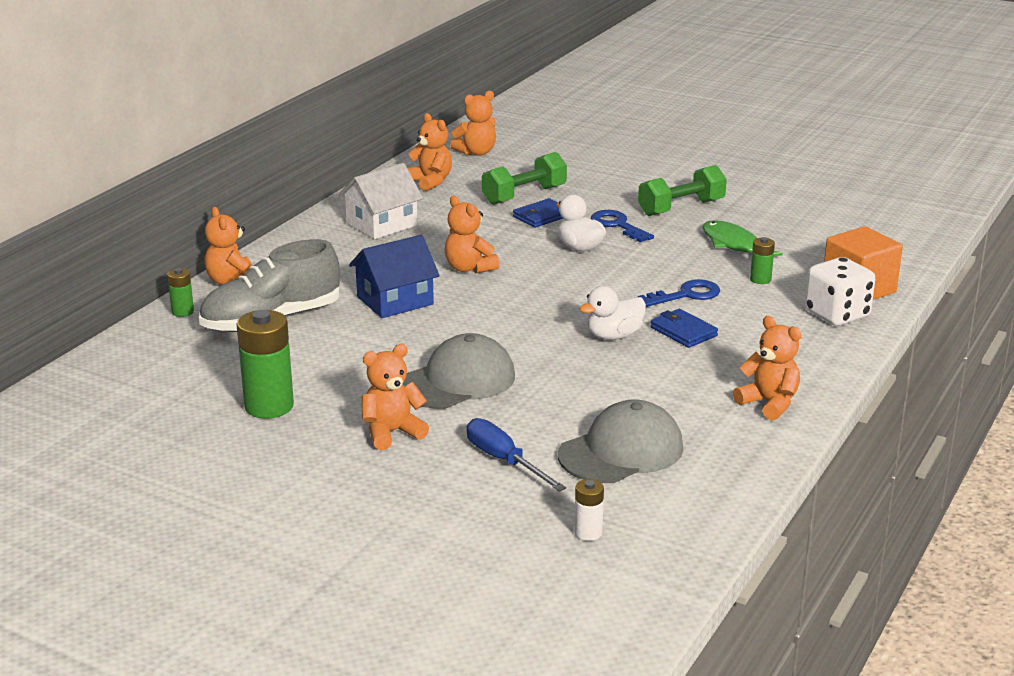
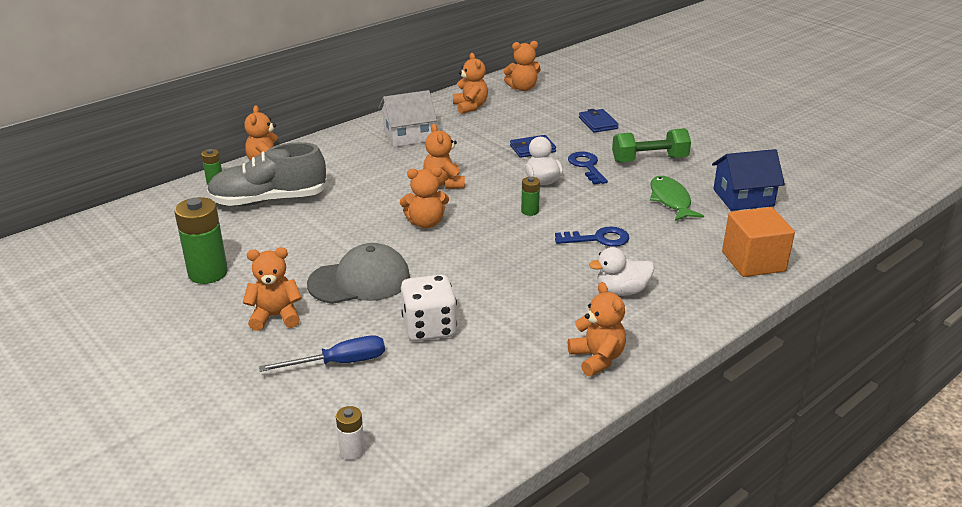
camera: 20 degrees right, 5 degrees up
blue house [349,235,440,318] -> blue house moved to [712,149,785,211]
blue screwdriver [467,418,566,492] -> blue screwdriver turned 90 degrees clockwise [259,335,385,372]
green dumbbell [482,152,567,205] -> none
grey cap [558,399,683,483] -> none
white duck [579,286,646,340] -> white duck moved to [589,247,654,296]
blue wallet [650,309,718,348] -> blue wallet moved to [579,109,619,133]
green battery [750,237,775,284] -> green battery moved to [521,177,540,216]
white dice [805,257,875,326] -> white dice moved to [401,274,457,341]
none -> orange teddy bear [400,167,449,228]

